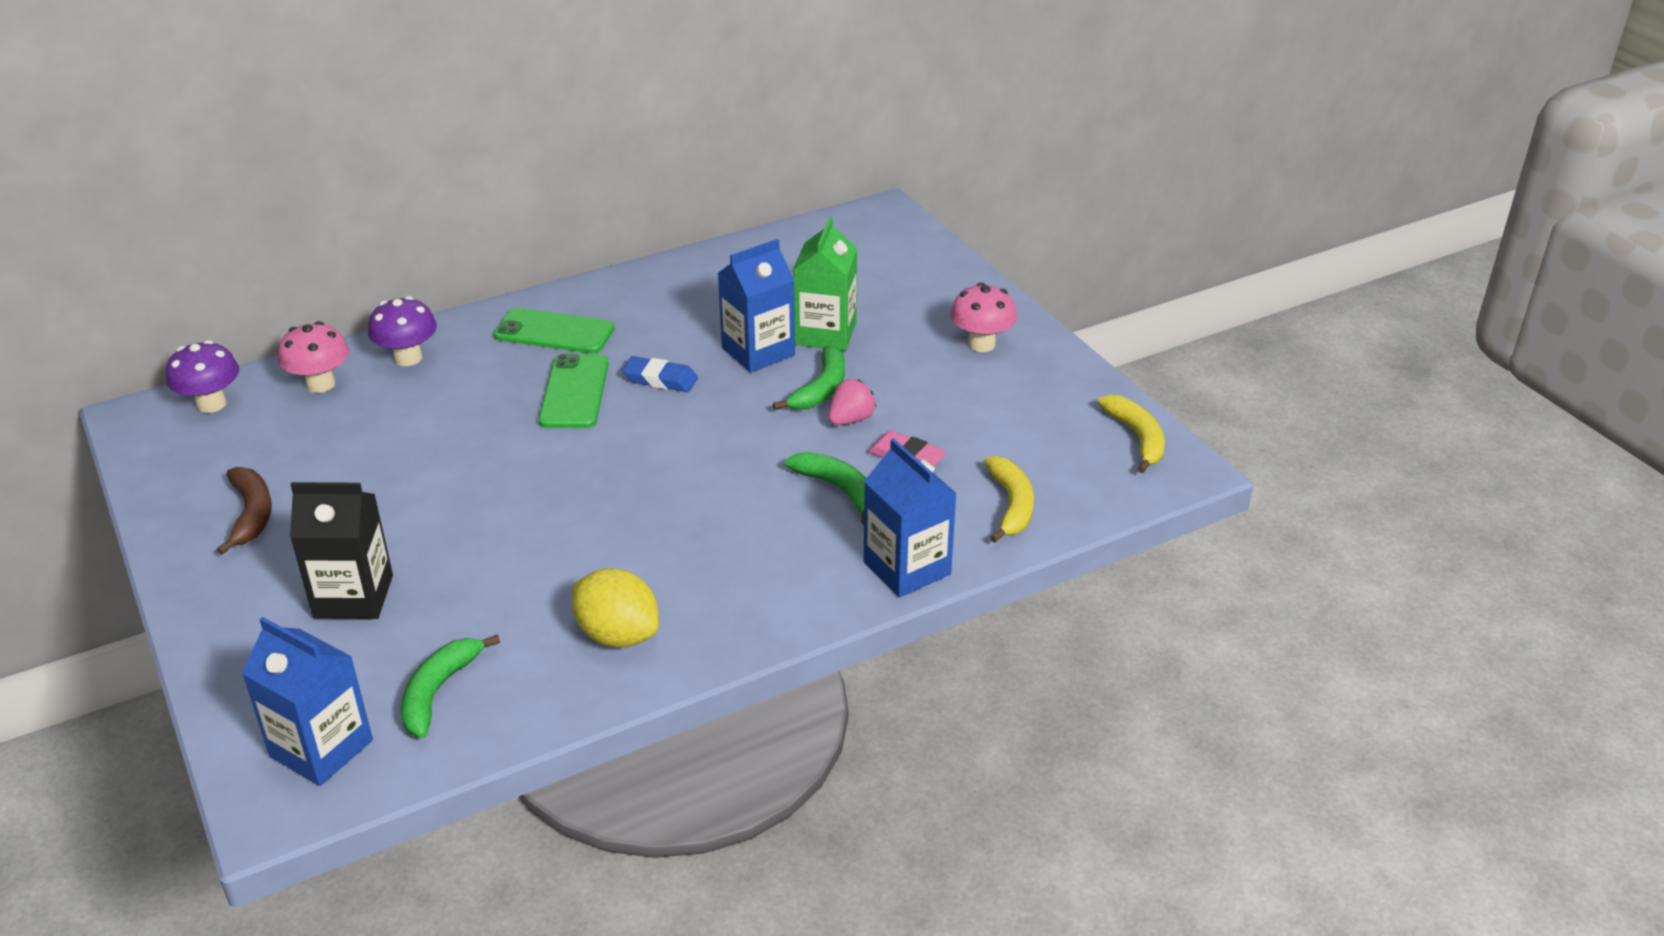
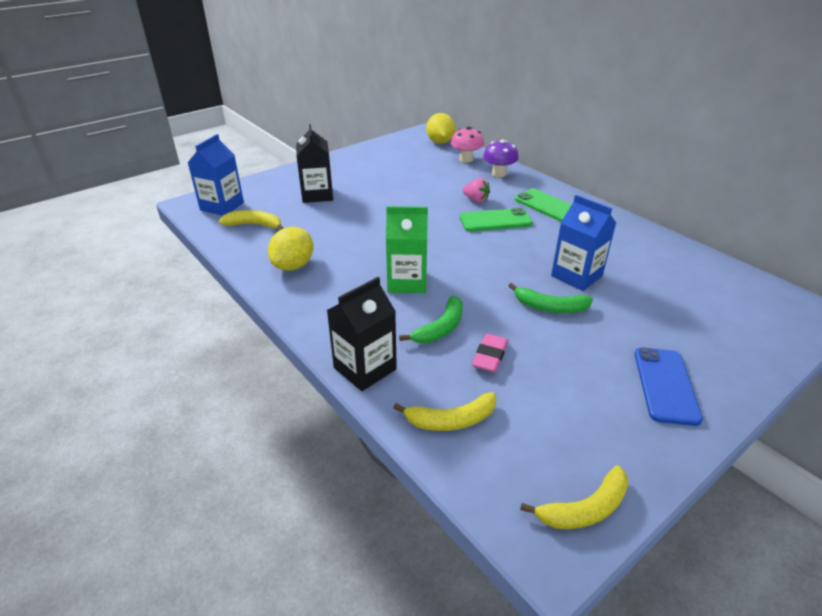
camera: 80 degrees right, 0 degrees up
purple mushroom [166,340,239,413] -> yellow lemon [426,113,455,144]
brown banana [217,467,272,555] -> none
green banana [401,634,500,738] -> yellow banana [218,210,284,230]
green phone [494,308,614,353] -> green phone turned 45 degrees counterclockwise [515,188,572,222]
blue eraser [622,356,698,392] -> none
green carton [793,217,857,351] -> green carton moved to [386,206,428,293]
pink strawberry [828,379,877,425] -> pink strawberry moved to [463,178,490,203]
blue carton [864,438,957,597] -> black carton [327,277,397,391]
pink mushroom [950,283,1017,352] -> blue phone [635,348,703,426]

